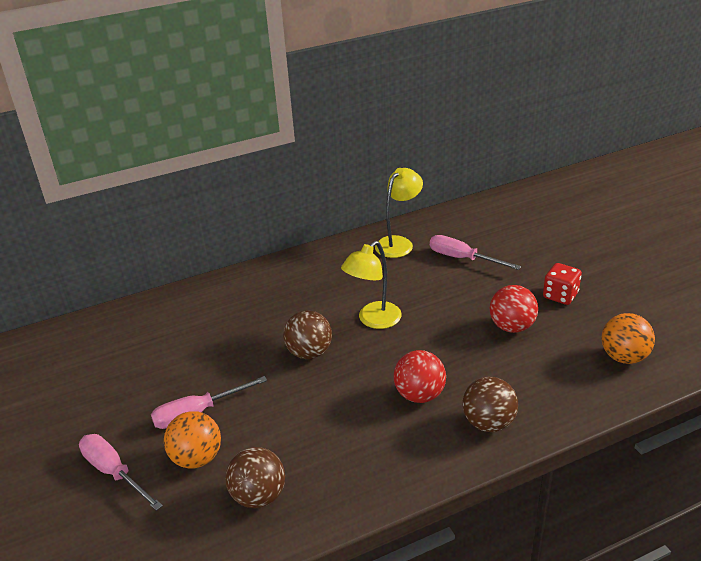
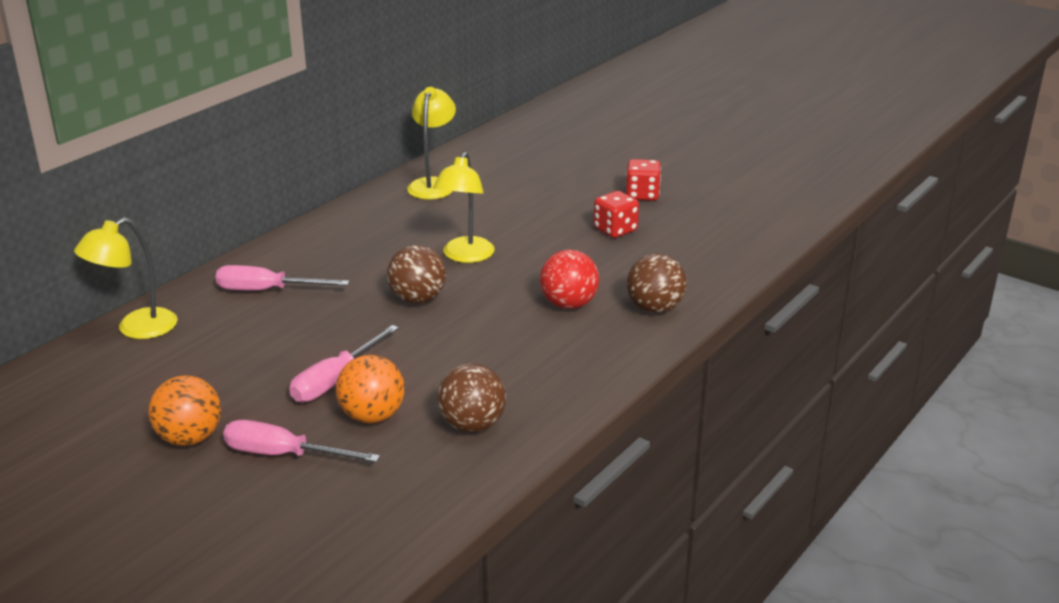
camera: 30 degrees left, 5 degrees down
pink screwdriver [430,235,521,270] -> pink screwdriver moved to [216,265,349,290]
red ball [490,285,538,333] -> red dice [594,191,639,238]
orange ball [601,313,655,364] -> orange ball moved to [148,375,221,446]
none -> yellow lamp [74,218,178,339]

